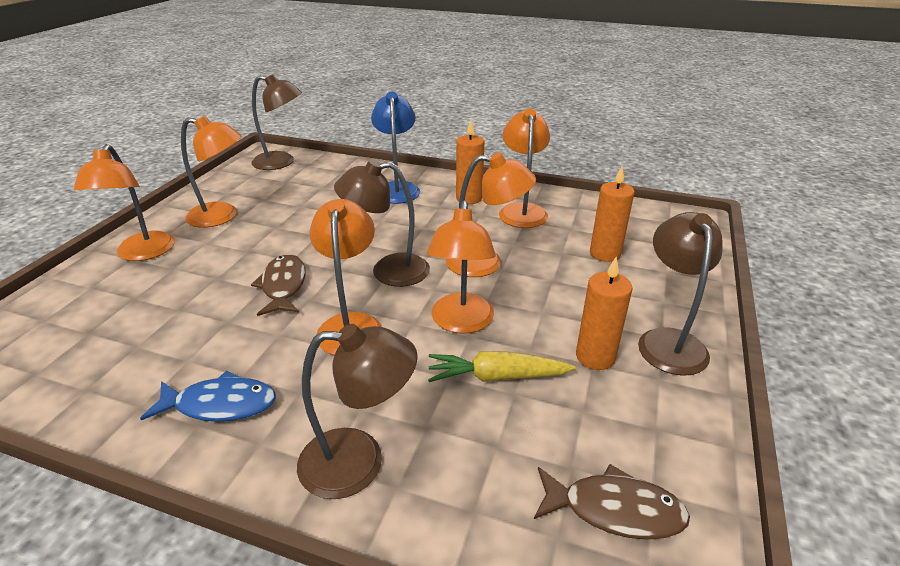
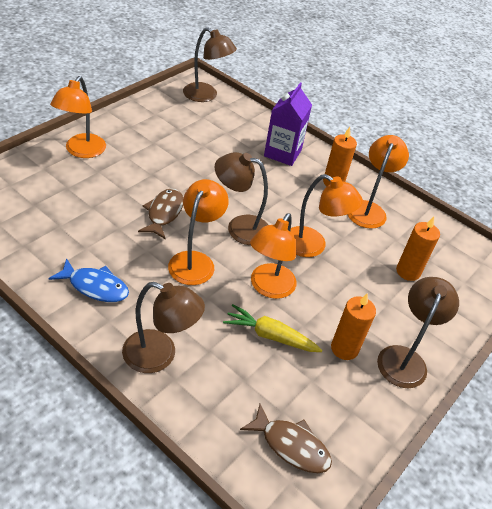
camera: 15 degrees right, 10 degrees up
orange lamp [181,116,242,228] -> none
blue lamp [371,92,420,204] -> purple carton [264,82,312,166]

